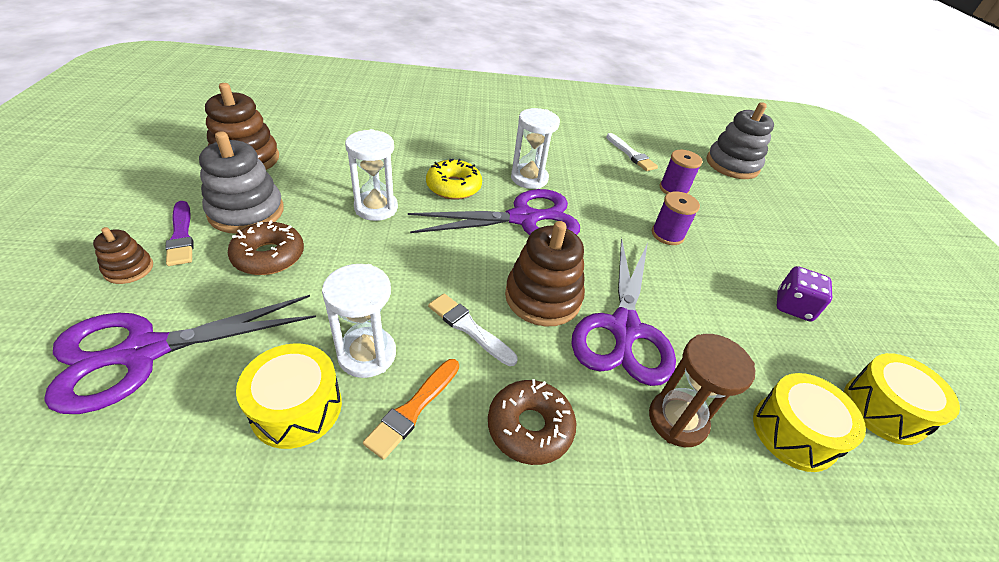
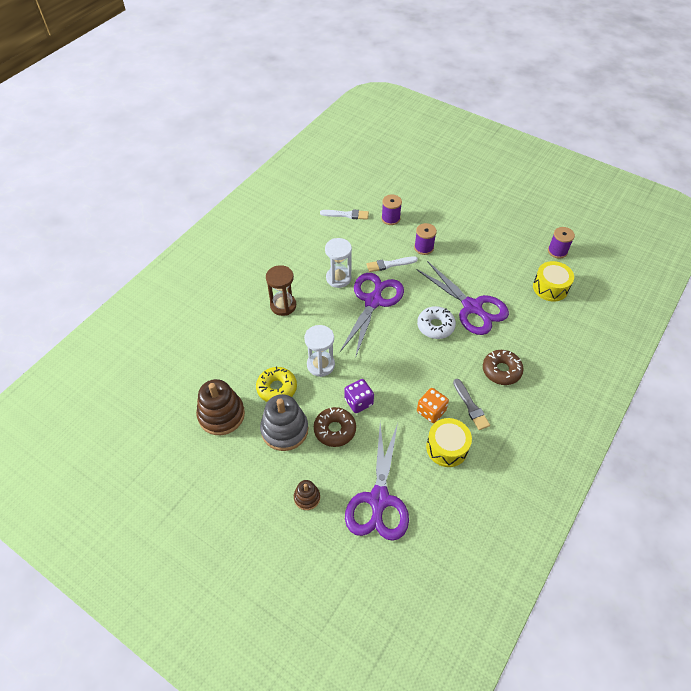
camera: 50 degrees left, 10 degrees up
purple brush [165,201,194,266] -> none
white hourglass [322,264,396,378] -> orange dice [417,388,449,423]
orange brush [363,359,459,460] -> grey brush [453,379,490,430]
yellow donut [426,159,482,200] -> yellow donut moved to [256,366,297,402]
white brush [428,294,518,366] -> white brush moved to [366,256,418,272]
brown stacking toy [505,221,585,326] -> white donut [417,306,456,339]
brown hourglass [649,334,755,447] -> brown hourglass moved to [266,265,296,316]
grey stacking toy [707,102,774,179] -> none
purple dice [777,266,832,322] -> purple dice moved to [344,379,374,413]
yellow drum [844,353,960,445] -> purple spool [548,227,575,259]

